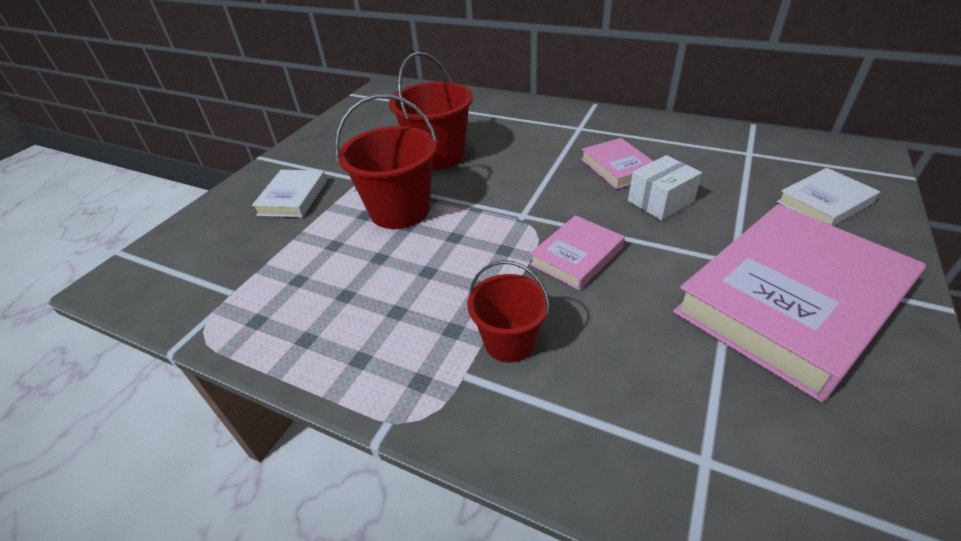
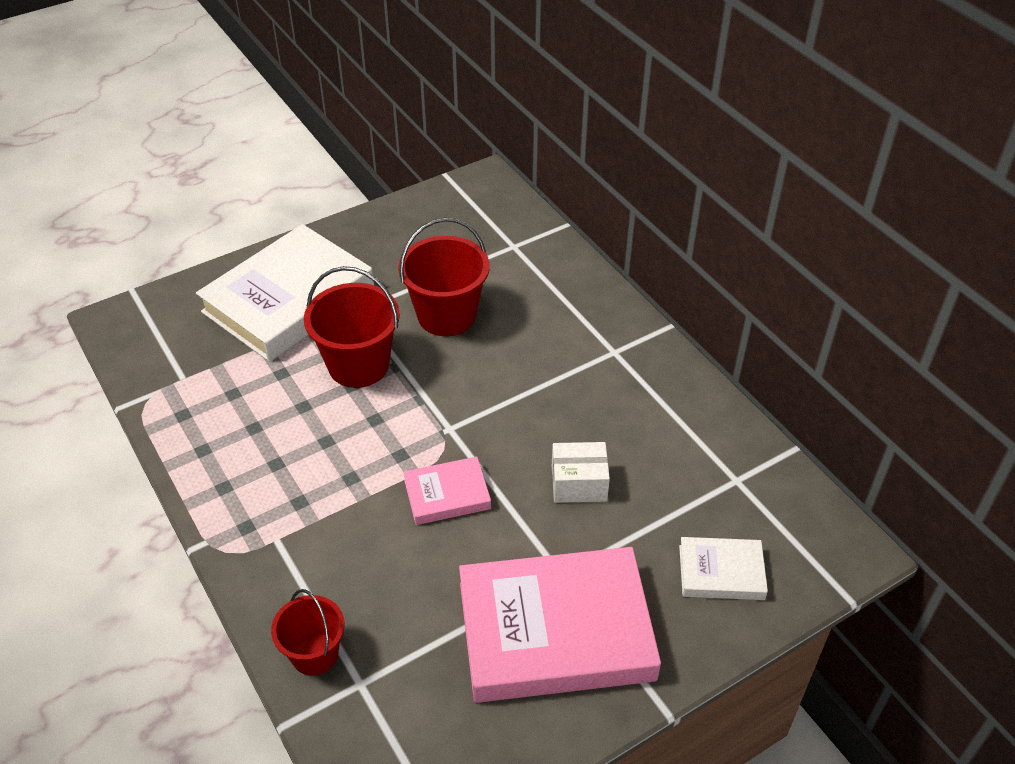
camera: 30 degrees right, 5 degrees up
white book [252,170,327,218] -> white book [196,224,374,362], size x2.13
red bucket [467,260,550,363] -> red bucket moved to [271,589,344,676]
pink book [581,138,653,189] -> none

